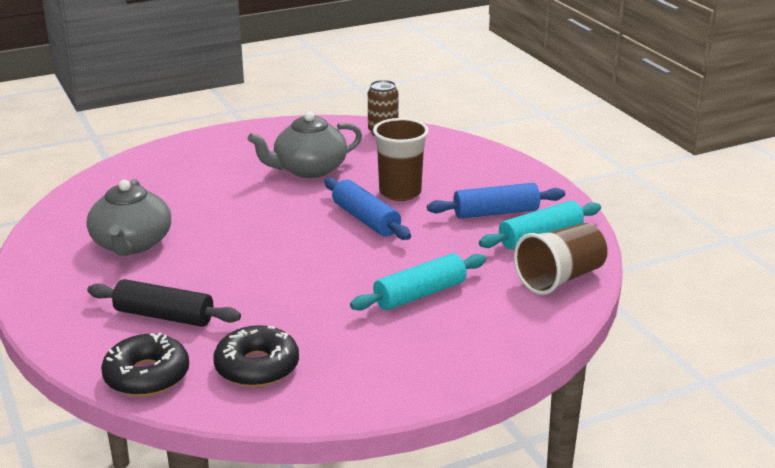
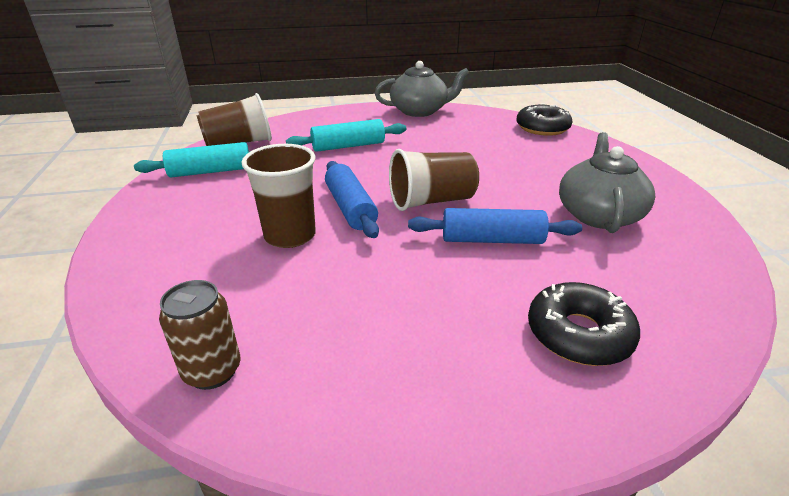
camera: 165 degrees left, 5 degrees up
black rolling pin [87,279,241,327] -> none
black donut [213,325,299,387] -> black donut moved to [528,282,640,366]
grey teapot [248,111,362,178] -> grey teapot moved to [375,61,469,117]
blue rolling pin [427,183,565,219] -> blue rolling pin moved to [408,208,582,244]
none -> brown cup [389,149,479,211]

